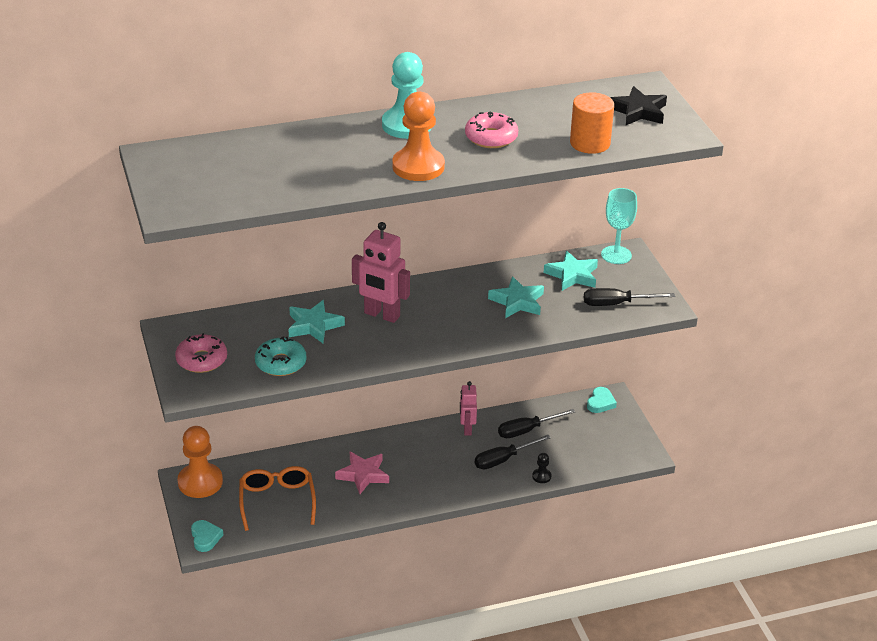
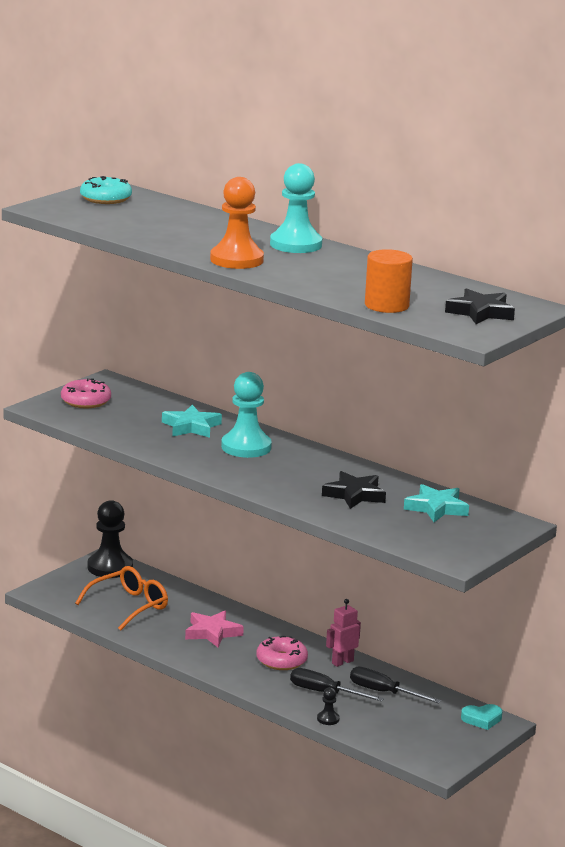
camera: 55 degrees right, 15 degrees down
orange pawn [177,426,223,498] -> black pawn [87,500,133,578]
turquoise heart [191,520,223,552] -> none
turquoise donut [255,336,306,376] -> turquoise donut moved to [80,176,132,204]
pink robot [352,222,410,323] -> turquoise pawn [221,372,272,458]
pink donut [465,112,518,148] -> pink donut moved to [257,636,308,670]
turquoise star [488,276,544,318] -> black star [322,471,386,509]
black screwdriver [584,288,675,306] -> none
turquoise goblet [601,188,637,264] -> none

